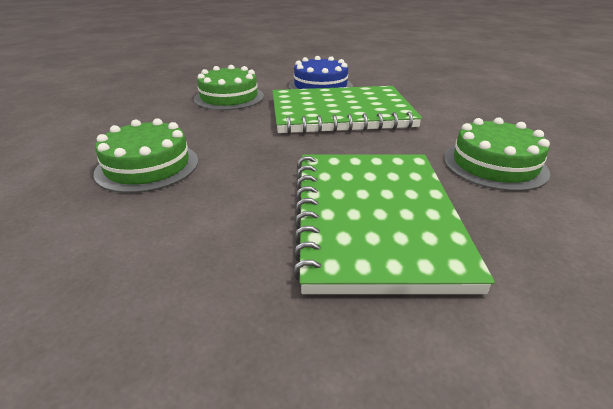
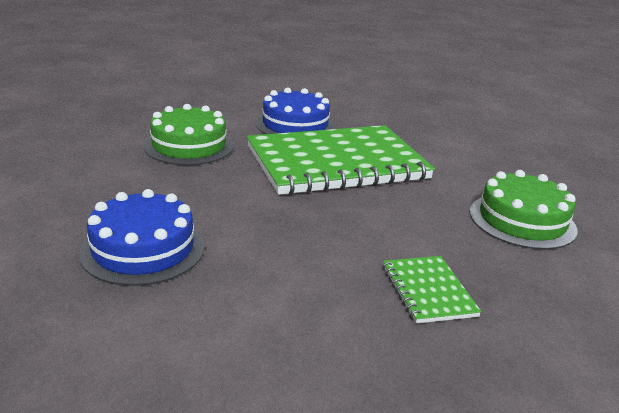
camera: 15 degrees left, 5 degrees down
green cake [94,118,198,193] -> blue cake [79,189,205,286]
green notebook [293,154,495,294] -> green notebook [383,256,482,324], size x0.42

